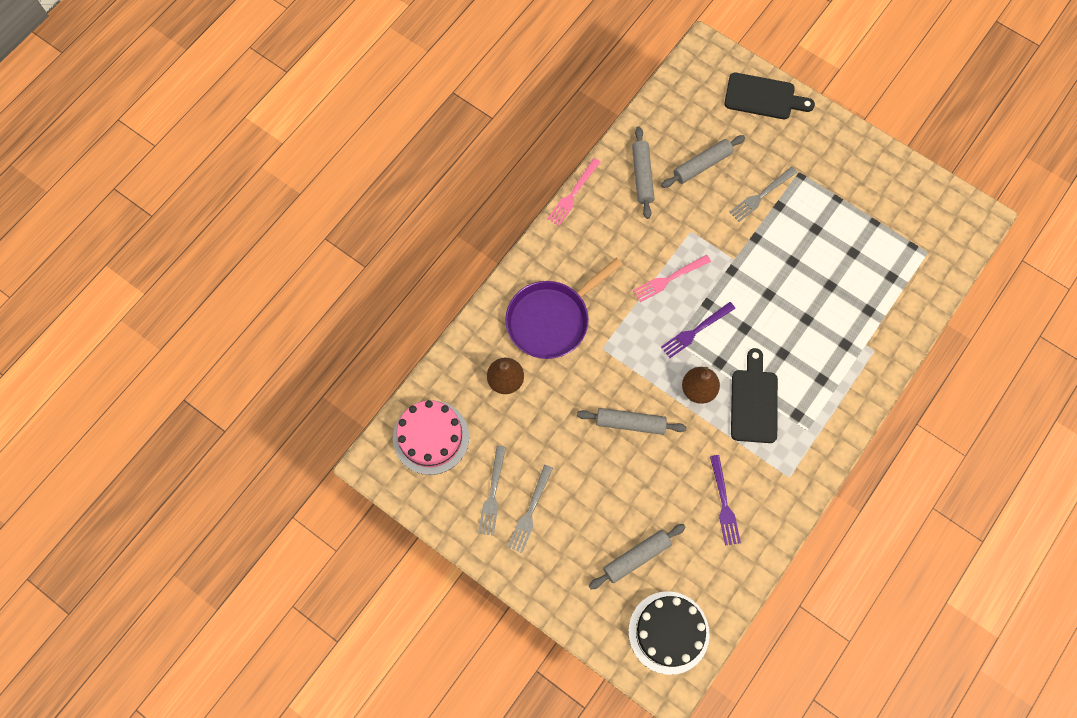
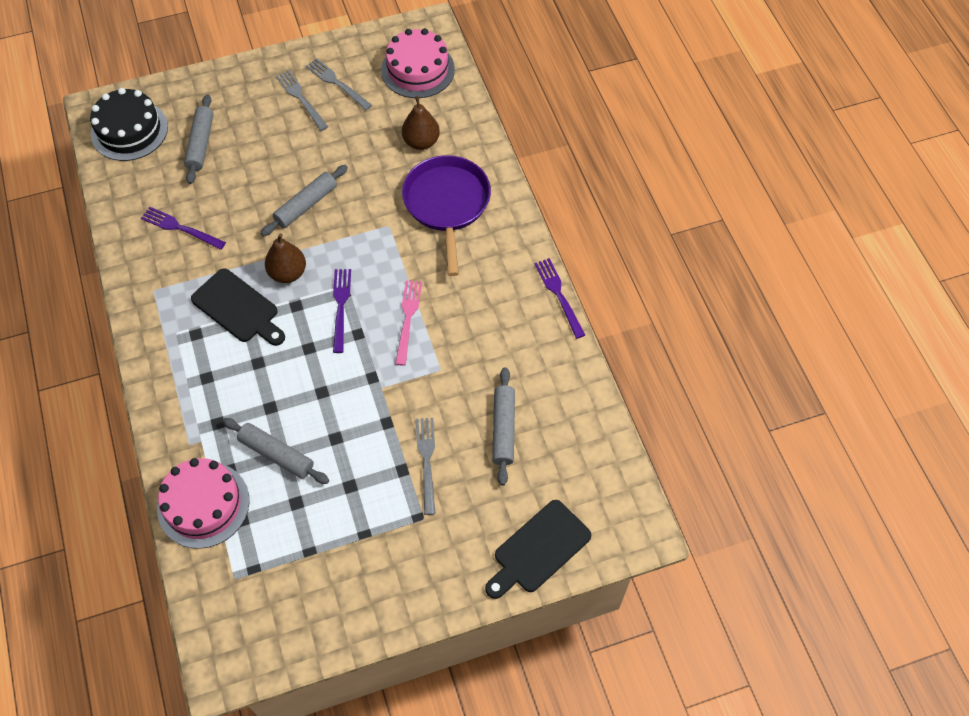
camera: 125 degrees right, 10 degrees down
pink fork [547,158,601,226] -> purple fork [535,258,585,339]
grey rolling pin [632,127,654,219] -> grey rolling pin moved to [222,418,329,484]
none -> pink cake [157,458,250,549]

